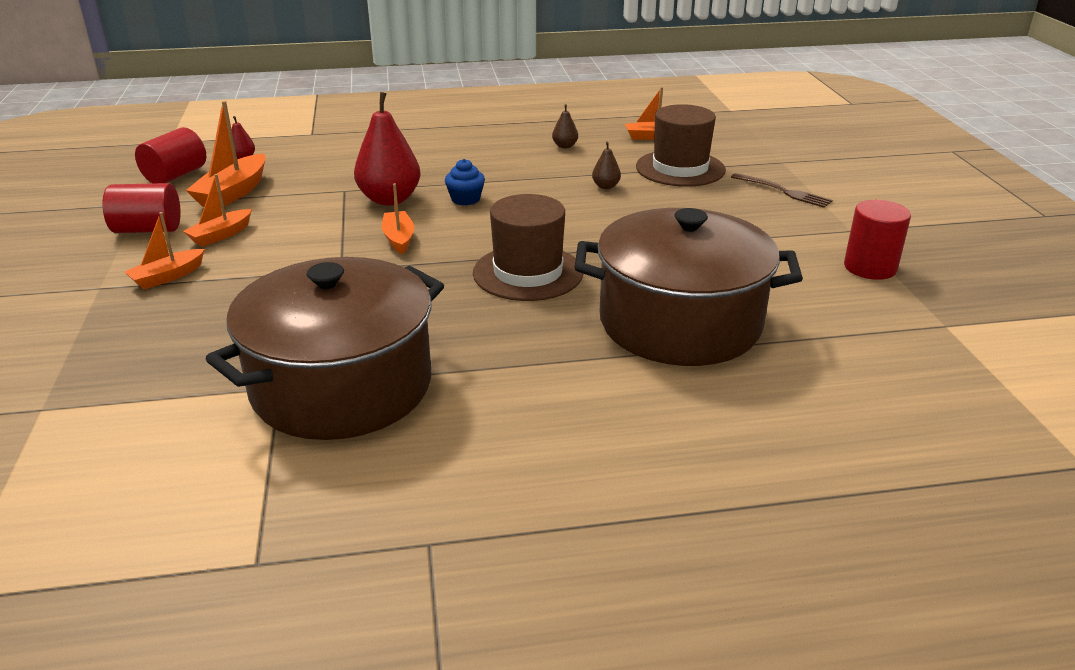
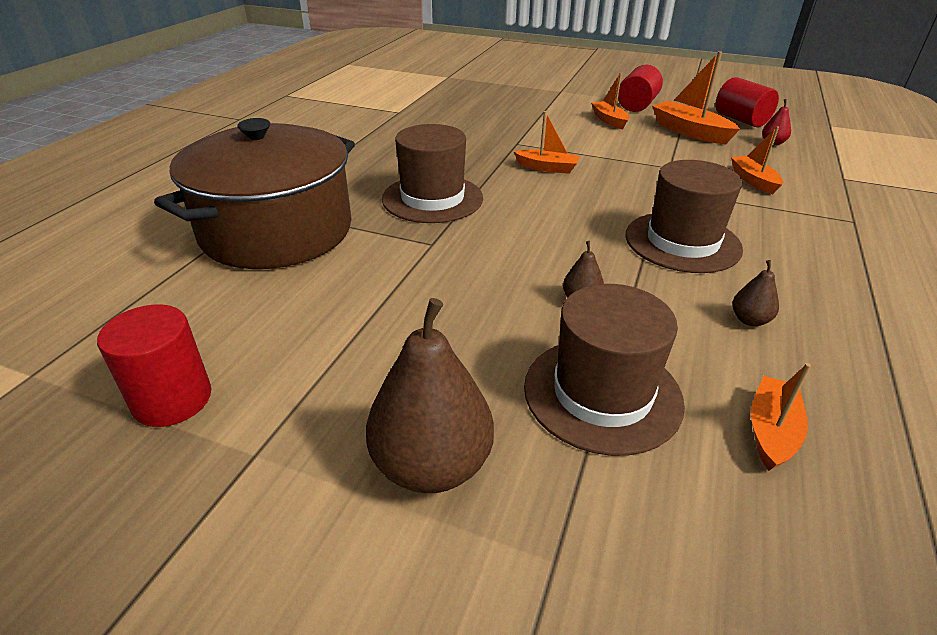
camera: 120 degrees right, 5 degrees up
orange boat [125,212,205,289] -> orange boat moved to [731,126,783,194]
brown pot [206,257,444,440] -> none
red pear [354,92,420,205] -> none
blue cupcake [445,159,485,205] -> none
brown fork [731,173,832,208] -> brown pear [366,298,494,493]
none -> brown hat [626,160,743,273]

